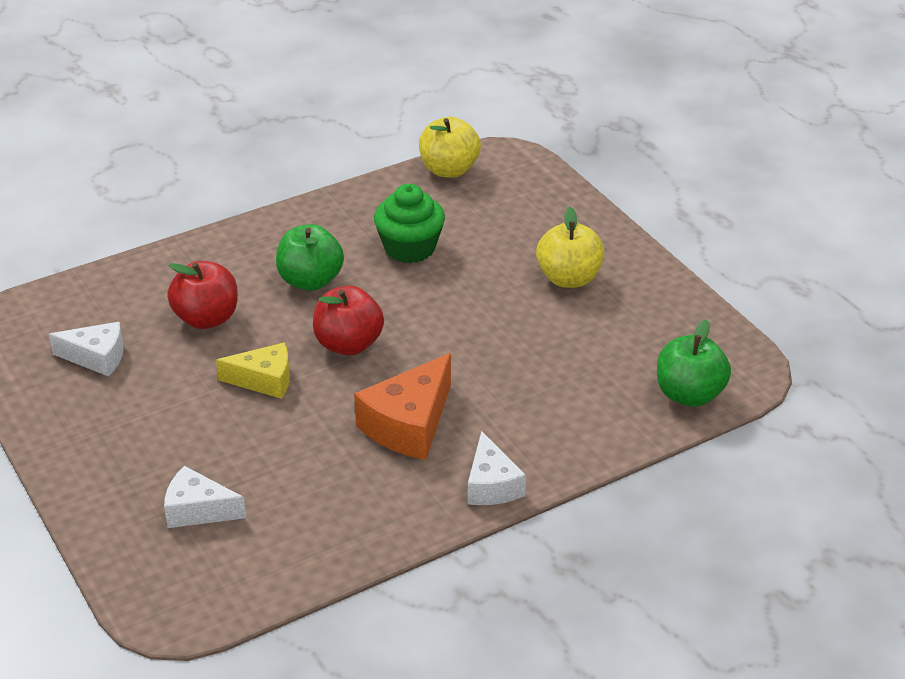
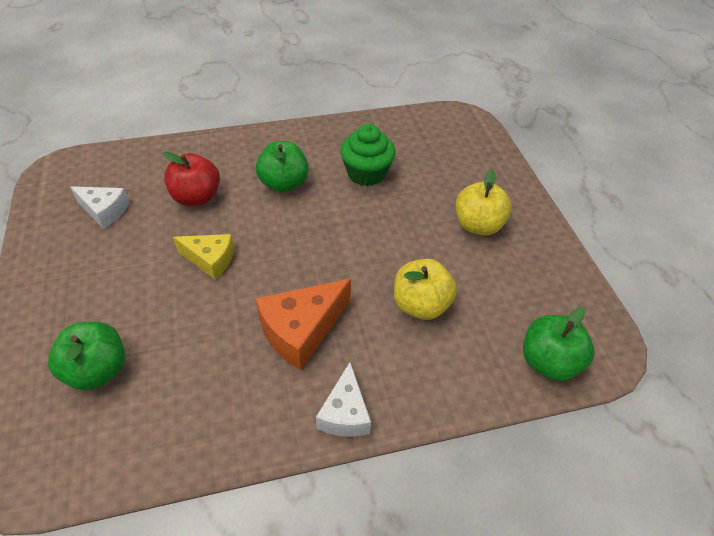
camera: 15 degrees right, 10 degrees up
white cheese [164,466,246,528] -> green apple [48,321,125,390]
red apple [313,286,384,355] -> none
yellow apple [419,117,481,178] -> yellow apple moved to [394,259,457,320]

